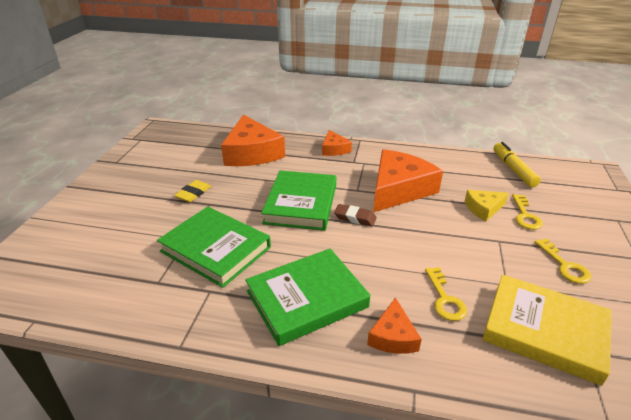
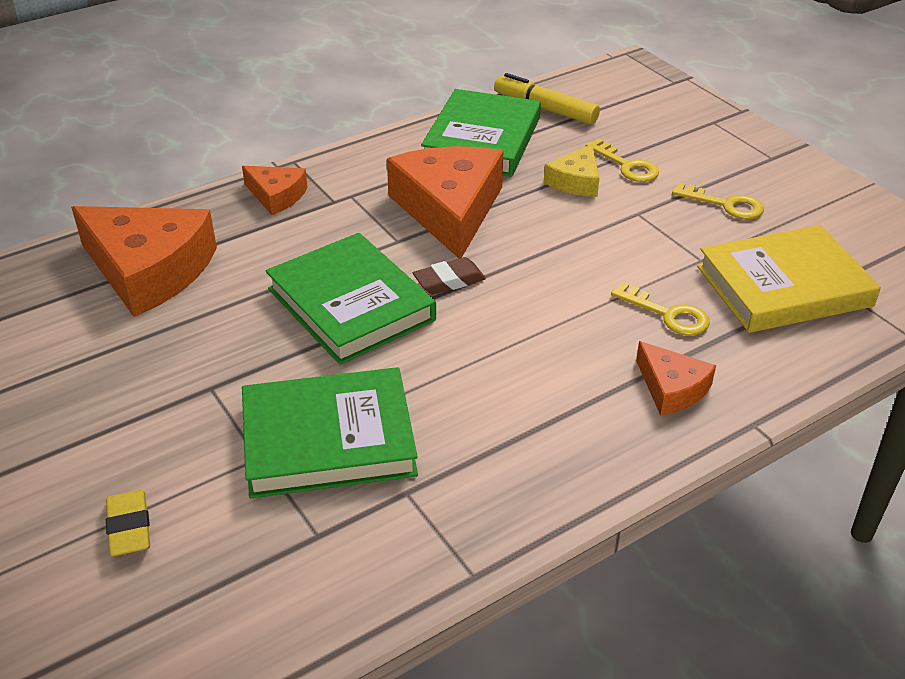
camera: 45 degrees left, 5 degrees up
yellow eraser [174,180,211,202] -> yellow eraser moved to [106,490,150,556]
green book [245,249,370,346] -> green book moved to [421,89,541,177]

